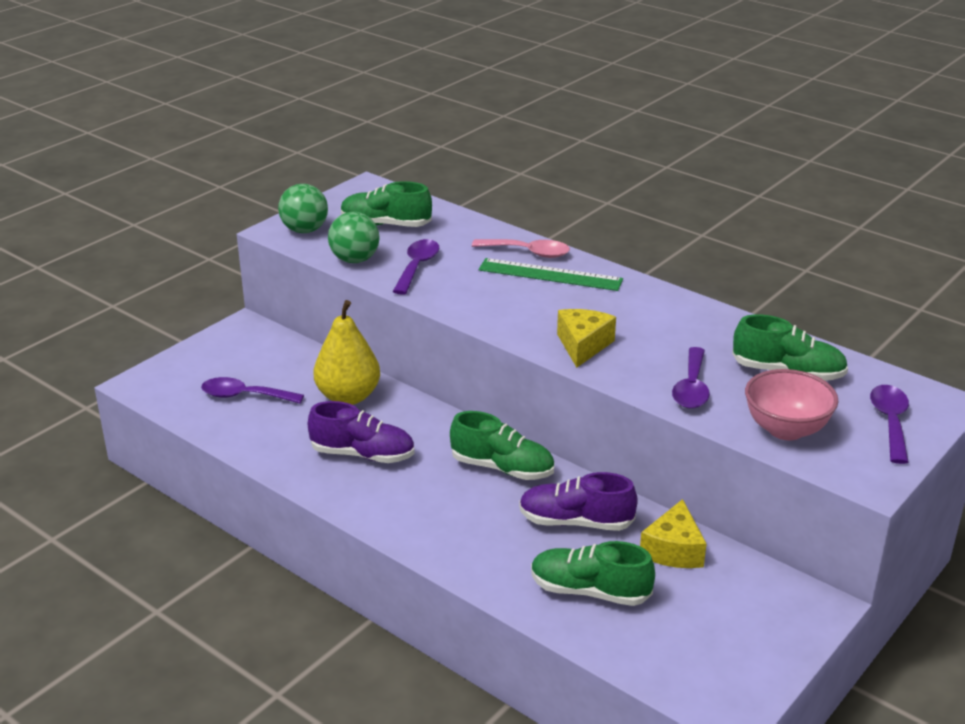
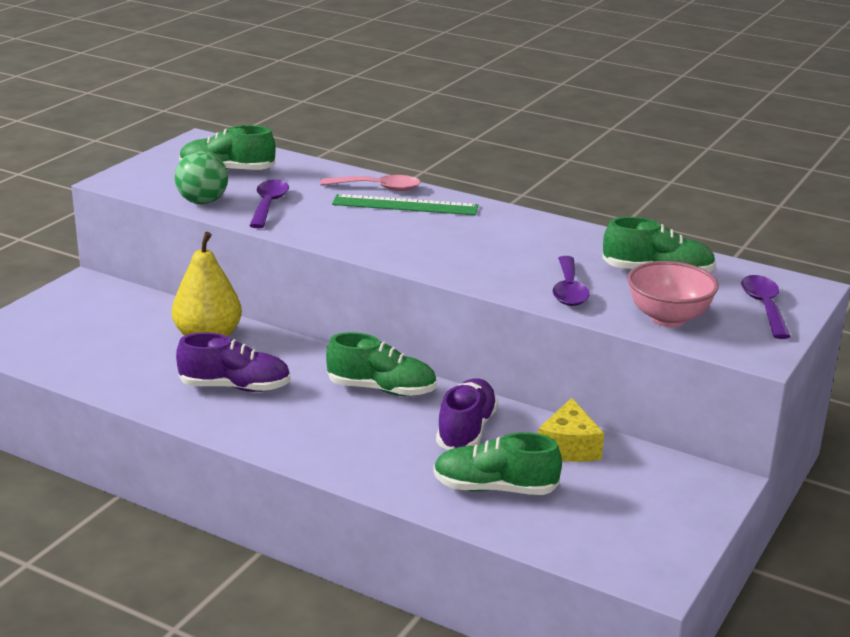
camera: 10 degrees left, 5 degrees down
purple spoon [201,377,304,404] -> none
green ball [278,184,328,233] -> none
purple shoe [519,472,638,531] -> purple shoe turned 105 degrees clockwise [436,378,498,450]
yellow cheese [557,309,616,368] -> none

